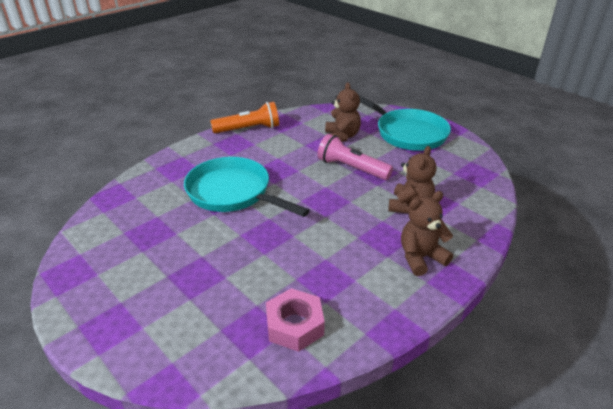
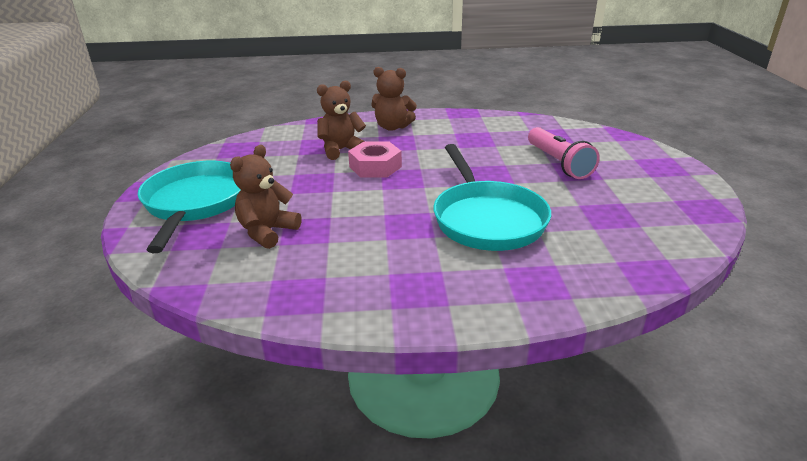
camera: 140 degrees left, 5 degrees down
orange flashlight [211,102,279,133] -> none
pink nut [266,288,325,352] -> pink nut moved to [348,142,402,177]
pink flashlight [317,134,393,180] -> pink flashlight moved to [528,127,600,179]

